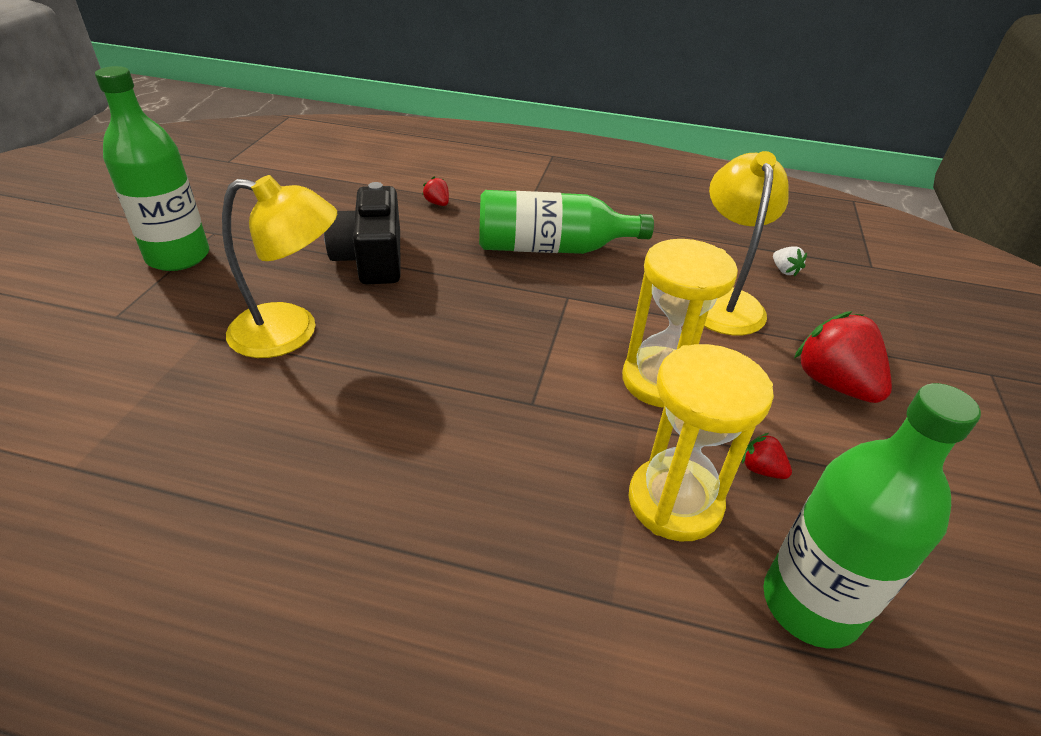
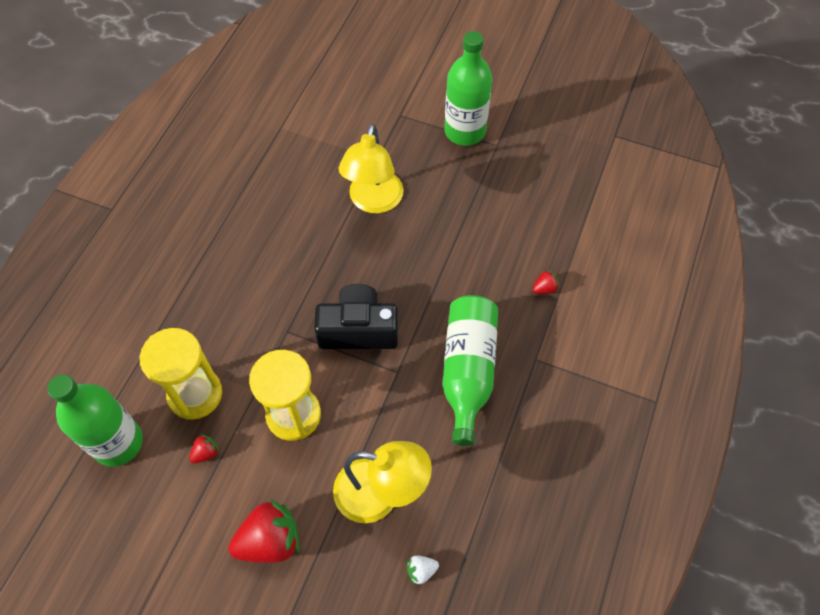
camera: 100 degrees right, 20 degrees up
black camera [324,182,401,284] -> black camera moved to [314,284,398,349]

